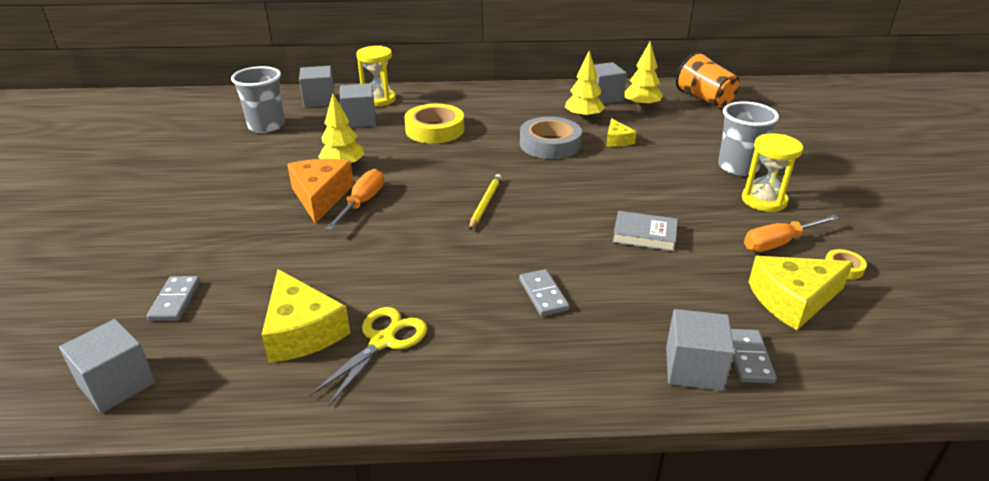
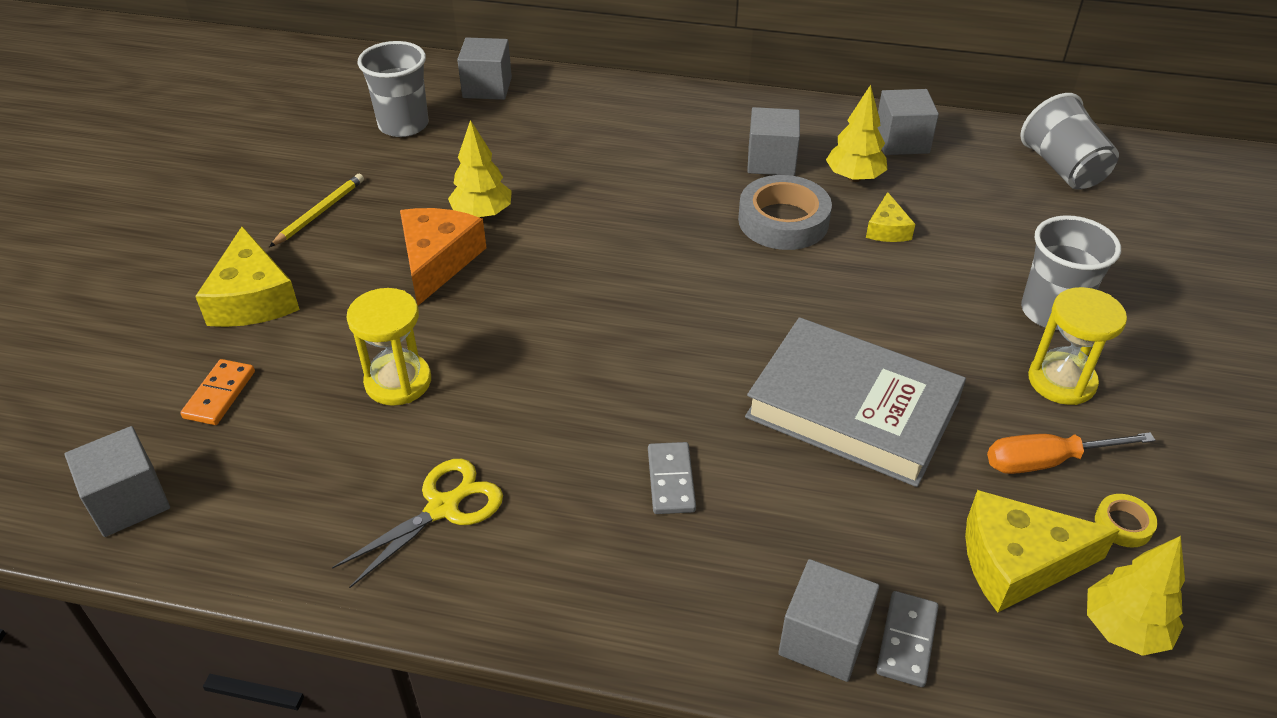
camera: 15 degrees right, 10 degrees up
grey domino [147,276,200,321] -> orange domino [180,359,255,425]
yellow cheese [262,269,350,363] -> yellow cheese moved to [195,226,300,327]
orange screwdriver [325,169,384,230] -> none
grey cube [339,84,376,128] -> grey cube moved to [747,107,800,176]
yellow hourglass [356,46,396,107] -> yellow hourglass moved to [347,288,431,406]
yellow tape [404,104,464,144] -> none
yellow pencil [469,174,502,230] -> yellow pencil moved to [269,174,364,247]
grey book [613,211,678,251] -> grey book [745,317,966,487], size x2.08
yellow tree [624,41,663,109] -> yellow tree moved to [1087,536,1185,656]
orange cup [676,51,740,107] -> grey cup [1020,93,1119,190]

